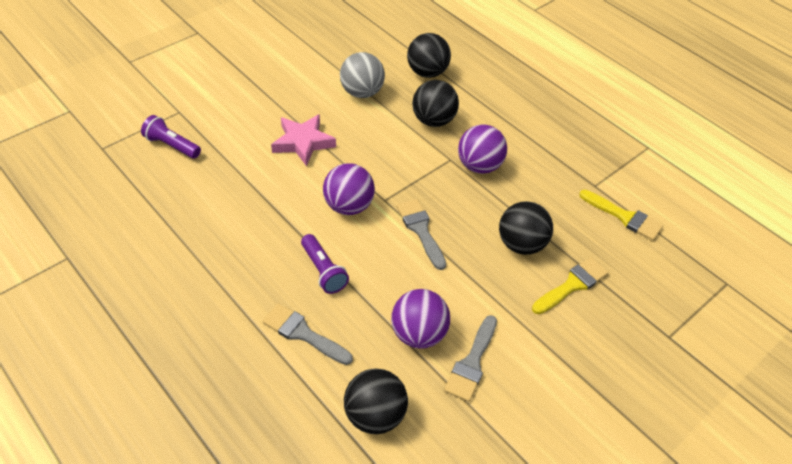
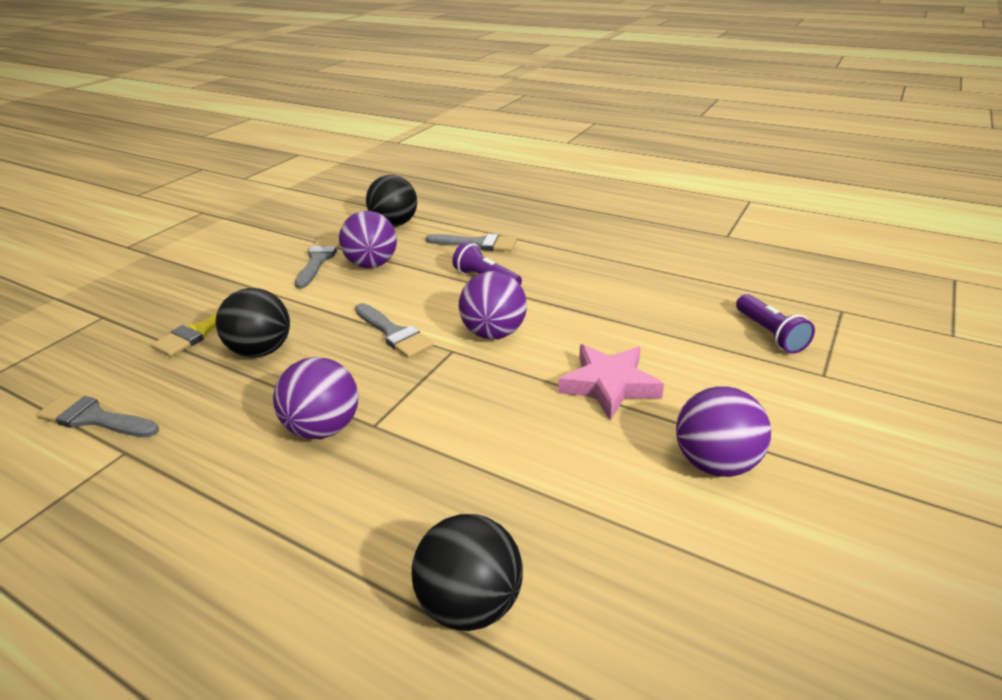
camera: 165 degrees right, 15 degrees down
purple flashlight [141,115,201,159] -> purple flashlight turned 60 degrees clockwise [736,294,815,354]
grey ball [340,52,385,98] -> none
black ball [412,80,459,127] -> none
yellow brush [579,190,663,241] -> grey brush [36,394,159,437]
none -> purple ball [676,386,771,477]

